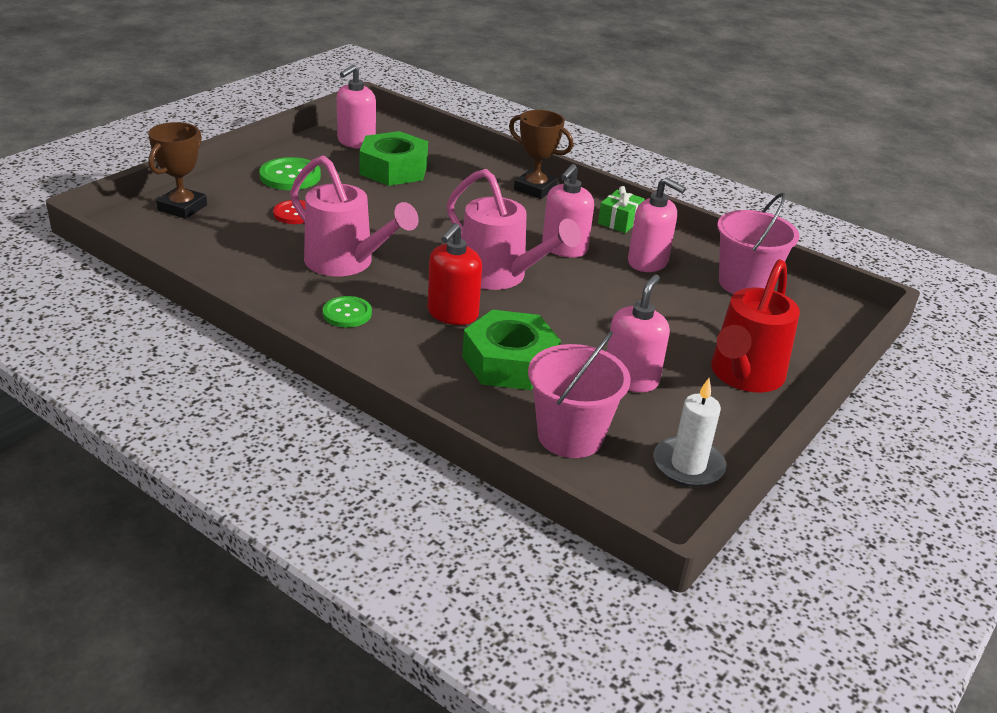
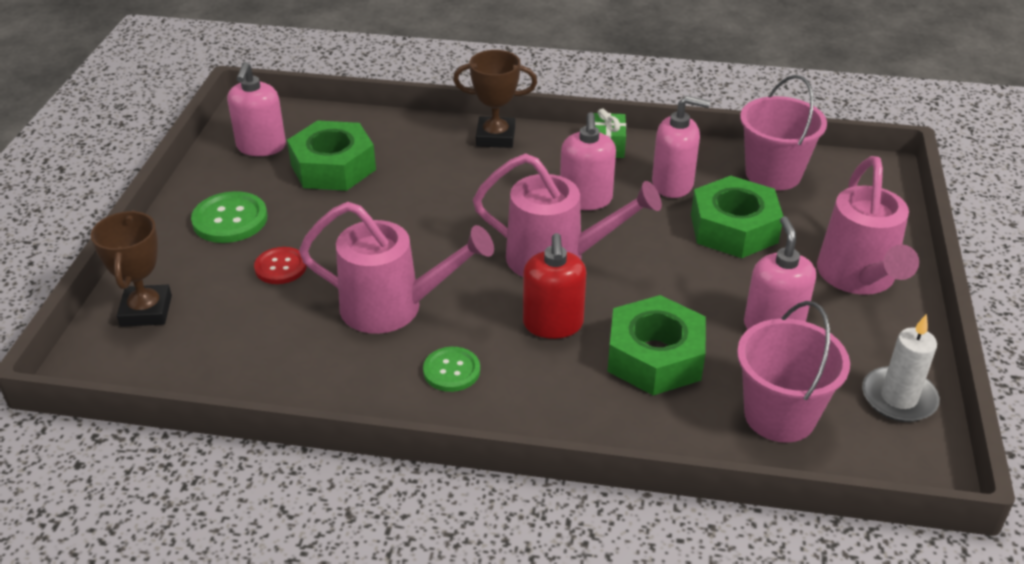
camera: 25 degrees left, 5 degrees up
red watering can [711,259,800,393] -> pink watering can [817,156,919,295]
none -> green nut [691,176,784,258]

